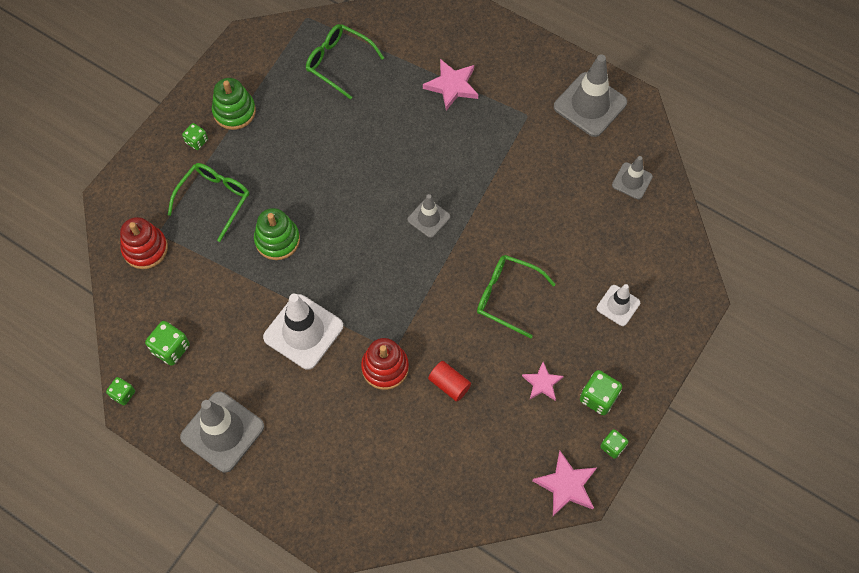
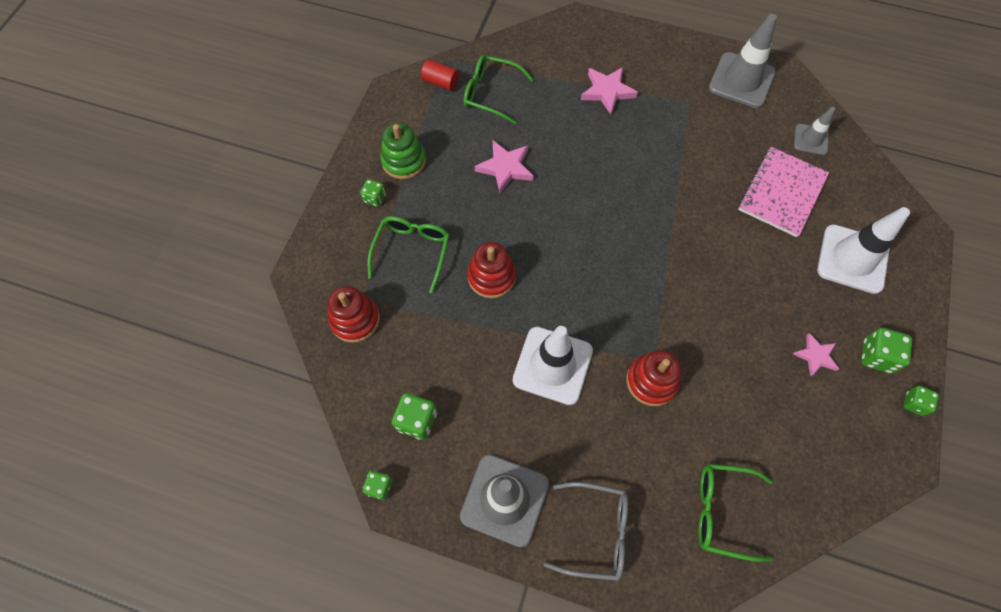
camera: 15 degrees left, 0 degrees up
green stacking toy [254,208,300,260] -> red stacking toy [467,242,516,298]
grey traffic cone [408,194,450,238] -> none
red cylinder [428,361,471,402] -> red cylinder moved to [421,59,459,91]
green glasses [477,255,556,339] -> green glasses moved to [698,464,773,562]
pink star [532,451,597,516] -> pink star moved to [475,140,534,193]
white traffic cone [597,284,640,326] -> white traffic cone [817,207,910,294], size x1.79
none -> grey glasses [544,482,628,581]
none -> pink notebook [738,147,829,237]

